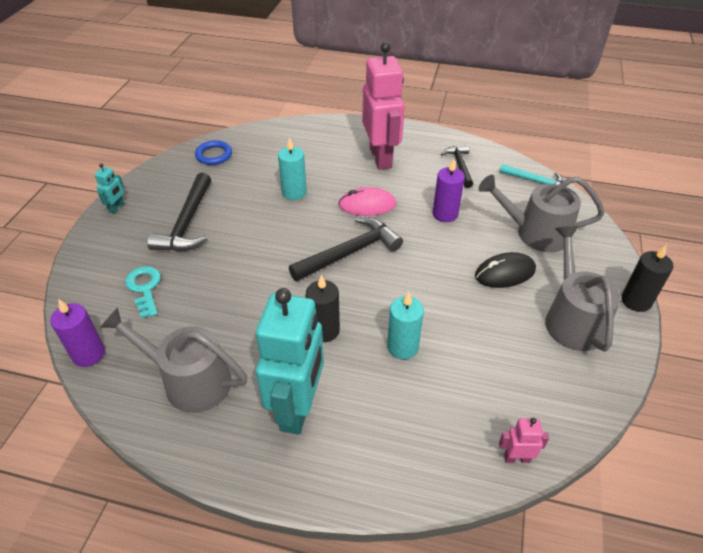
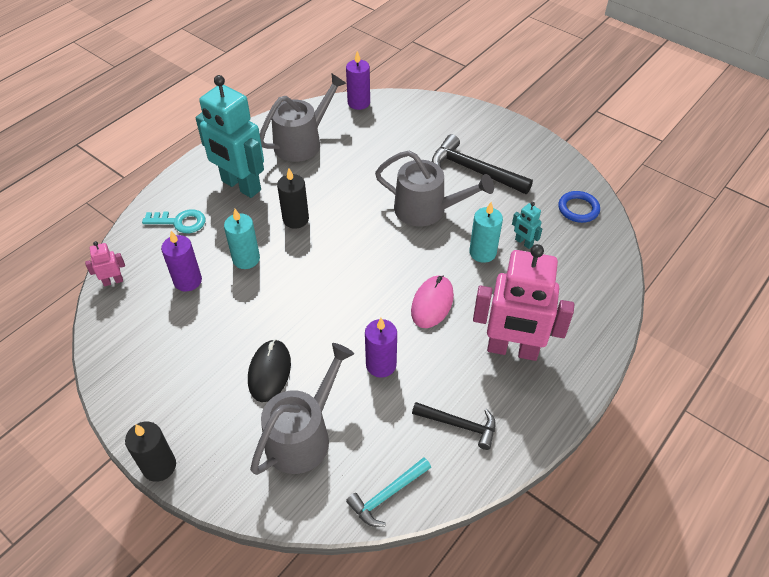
camera: 115 degrees right, 5 degrees up
turquoise robot [95,163,124,214] -> turquoise robot moved to [512,202,542,249]
turquoise key [125,266,161,318] -> turquoise key moved to [142,209,205,233]
black hammer [289,217,403,281] -> none
pink robot [499,418,549,463] -> pink robot turned 135 degrees counterclockwise [85,241,125,286]
grey watering can [545,226,621,352] -> grey watering can moved to [375,150,494,227]
none -> purple candle [161,231,202,291]

